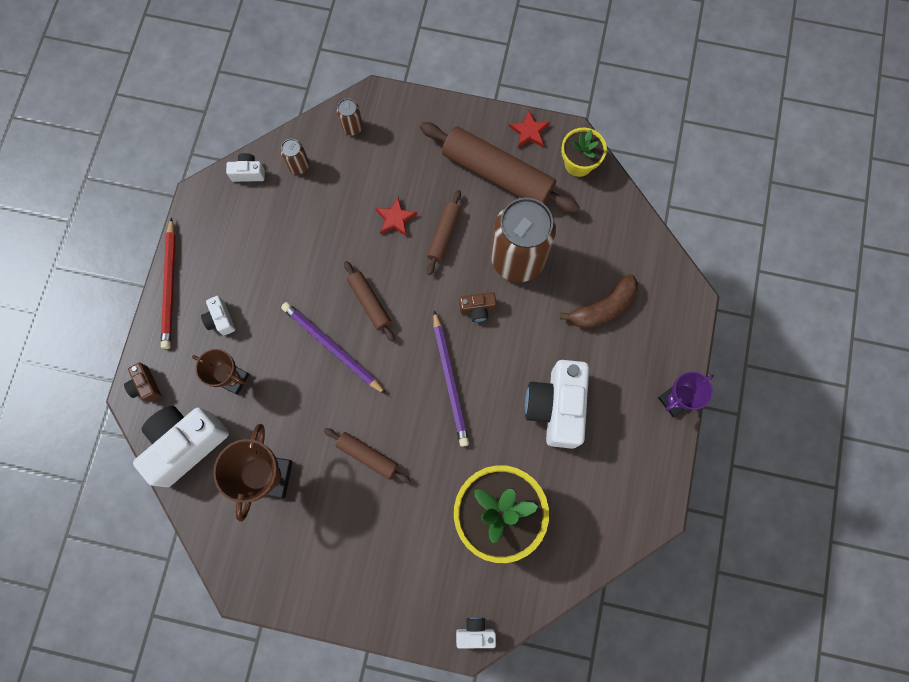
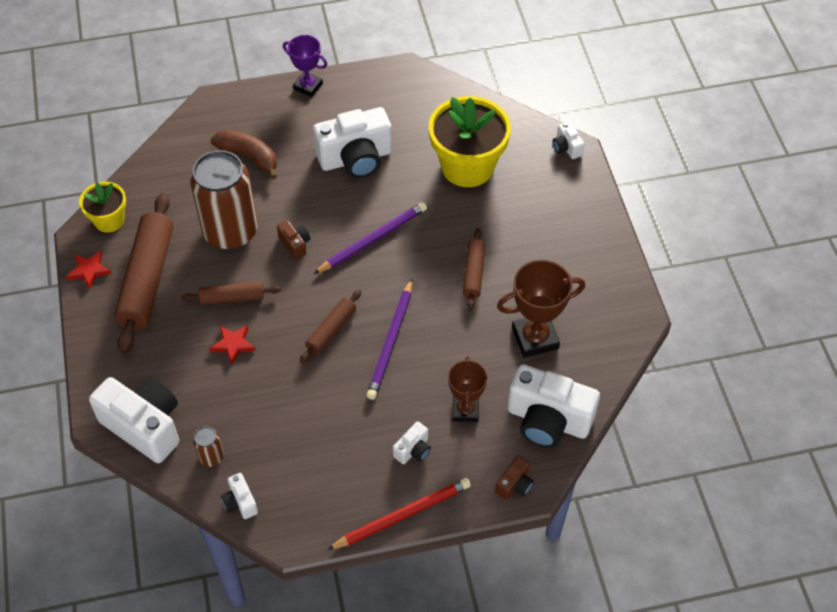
camera: 115 degrees left, 20 degrees down
brown can [337,98,363,135] -> white camera [89,377,179,463]

